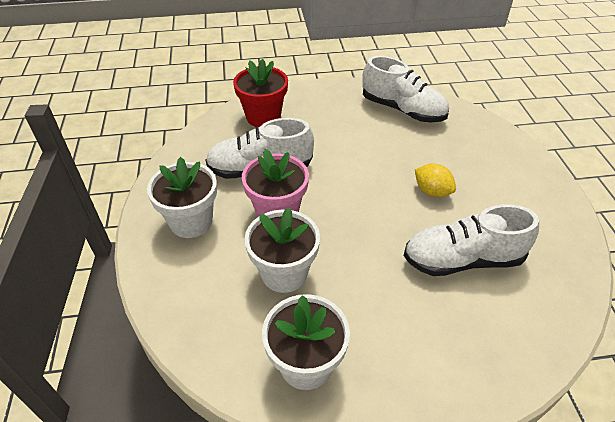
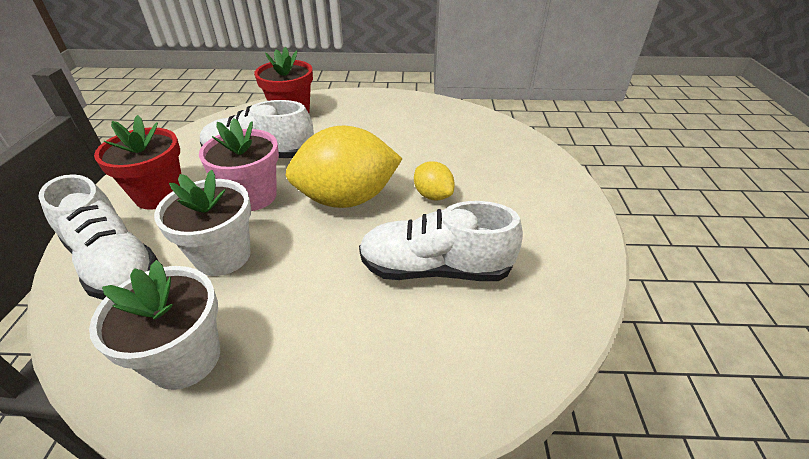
camera: 10 degrees right, 5 degrees down
white flower pot [147,157,217,238] -> red flower pot [94,115,181,210]
white shoe [362,56,449,122] -> white shoe moved to [38,174,158,300]
none -> yellow lemon [285,126,402,208]

